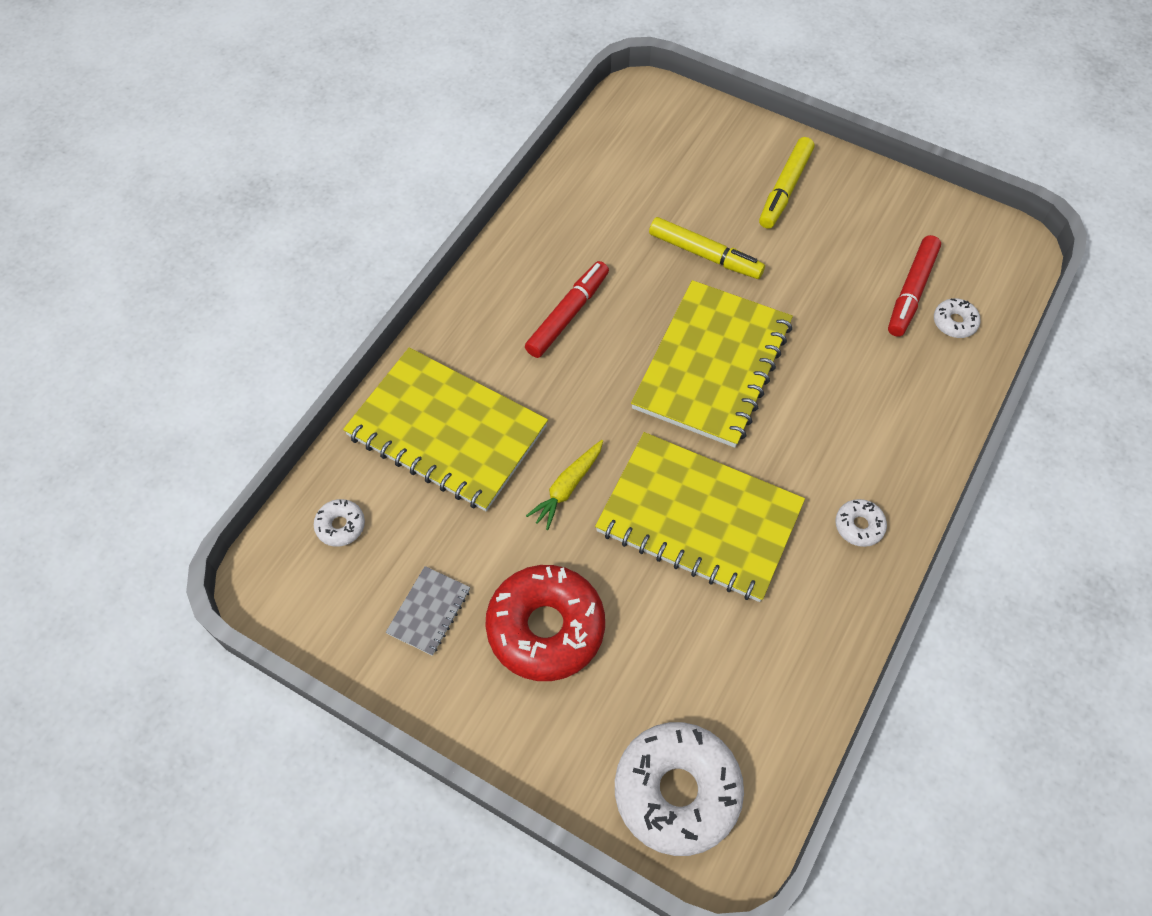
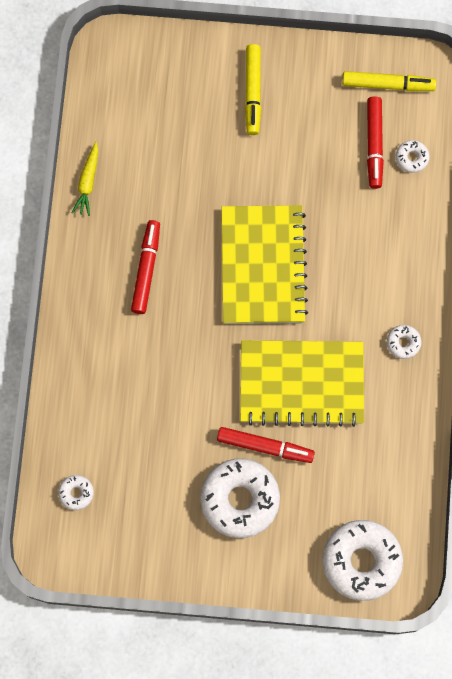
camera: 25 degrees left, 15 degrees up
yellow notebook [343,347,548,511] -> none
grey notebook [386,566,470,656] -> none
red donut [485,565,605,681] -> white donut [200,459,280,538]
yellow carrot [526,440,603,530] -> yellow carrot moved to [72,142,98,216]
yellow marker [649,217,765,279] -> yellow marker moved to [342,71,436,91]
none -> red marker [217,427,315,463]

